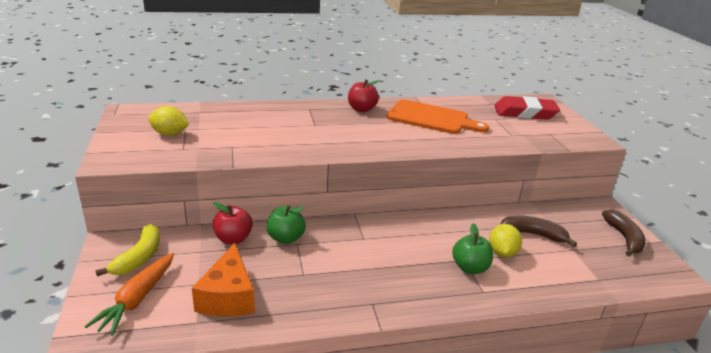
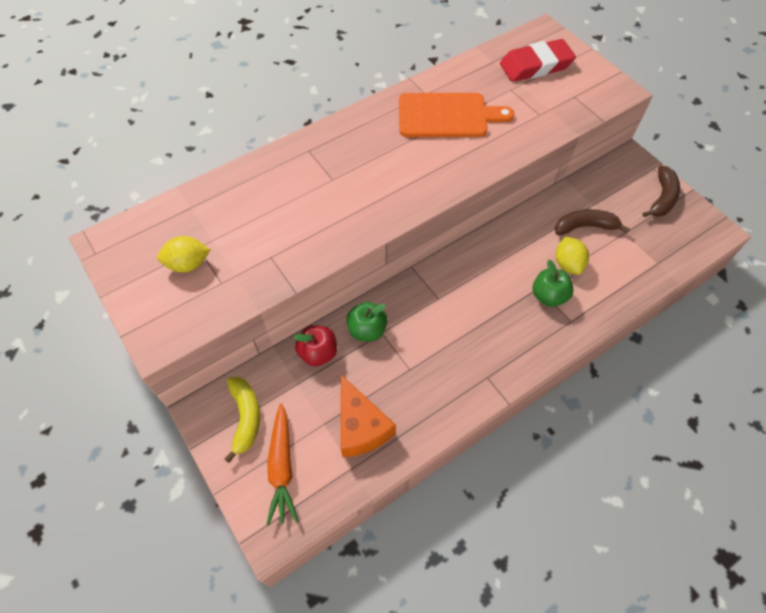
camera: 20 degrees left, 30 degrees up
red apple [348,79,379,112] -> none
brown banana [602,209,646,256] -> brown banana turned 45 degrees clockwise [643,166,680,217]

